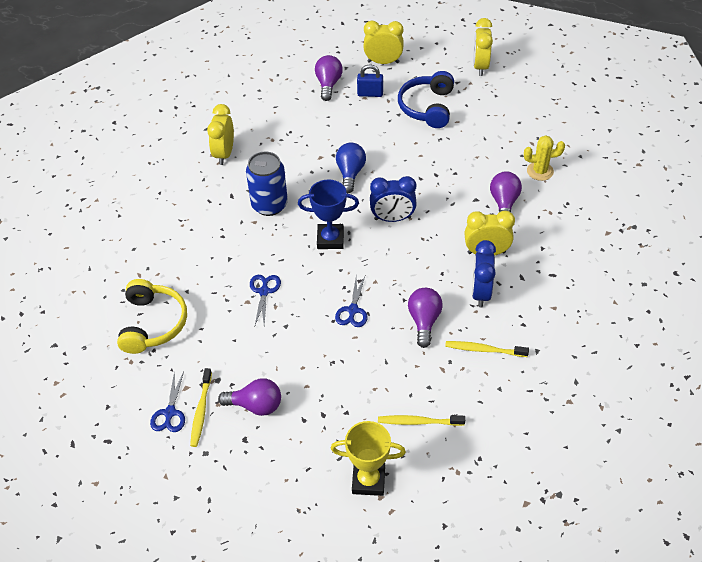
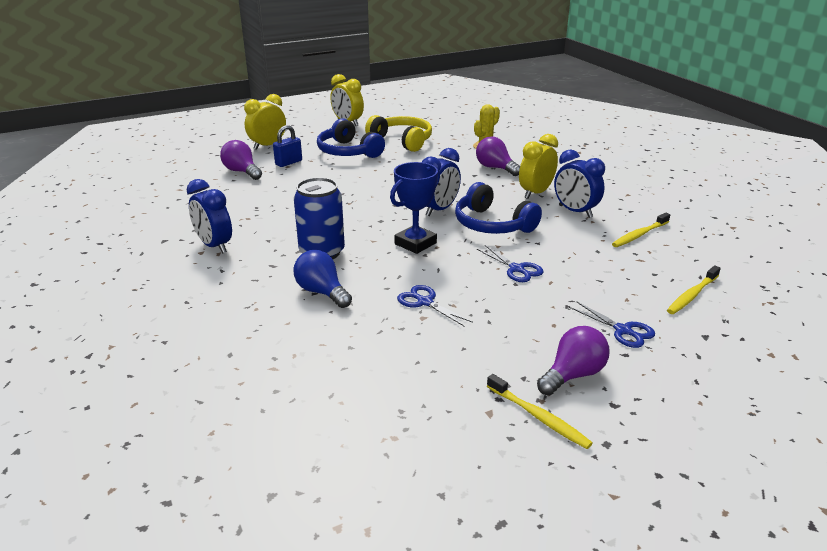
camera: 50 degrees left, 20 degrees down
yellow headphones [117,279,187,354] -> yellow headphones moved to [365,115,432,152]
blue scissors [150,371,185,432] -> blue scissors moved to [569,301,655,348]
yellow clock [207,104,234,165] -> blue clock [187,179,232,253]
yellow trophy [331,421,406,496] -> none
blue light bulb [336,143,366,193] -> blue light bulb moved to [294,250,352,308]
purple light bulb [408,288,443,348] -> none
none -> blue headphones [455,182,542,234]

